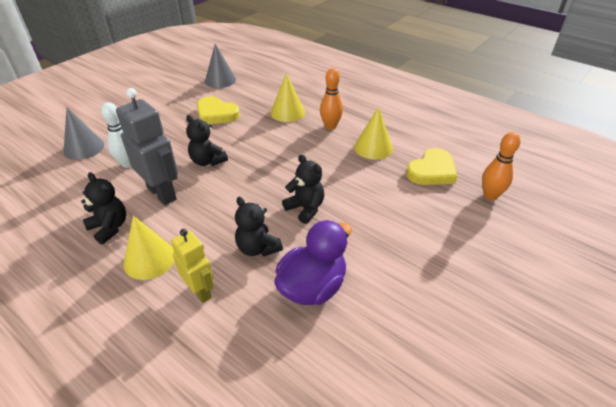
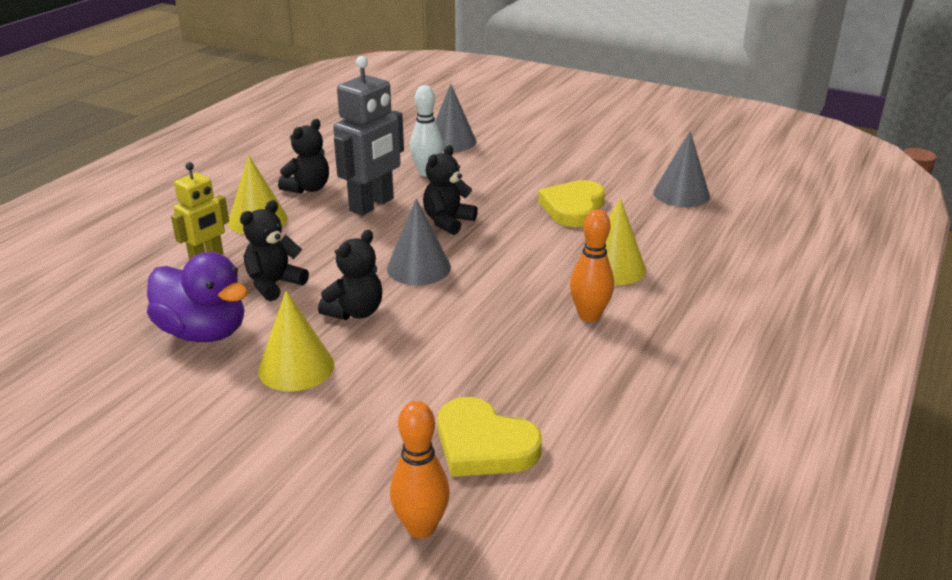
camera: 80 degrees right, 10 degrees down
yellow cone [354,107,393,160] -> yellow cone moved to [258,291,334,392]
none -> grey cone [387,198,451,285]

